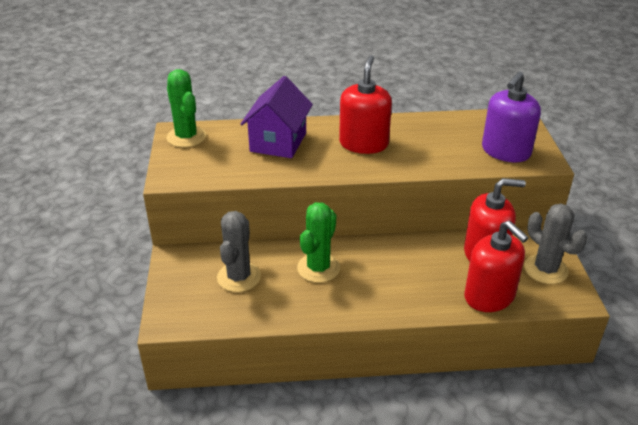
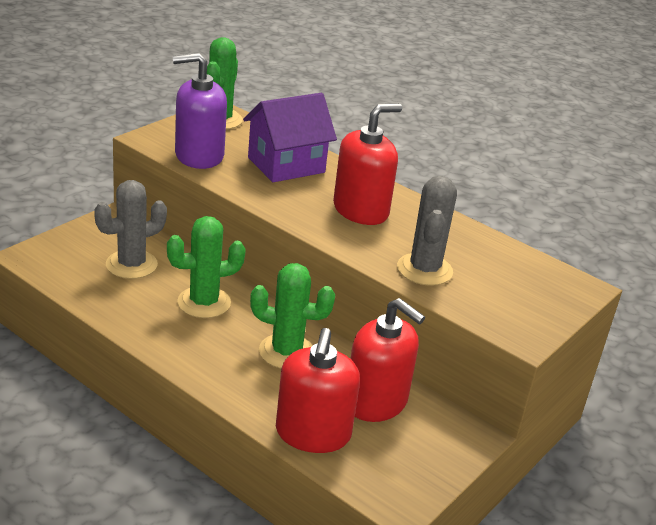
camera: 40 degrees right, 5 degrees down
purple soap dispenser [482,71,541,162] -> purple soap dispenser moved to [172,53,227,169]
grey cactus [524,204,587,284] -> grey cactus moved to [397,176,457,286]
none -> green cactus [250,263,335,368]

